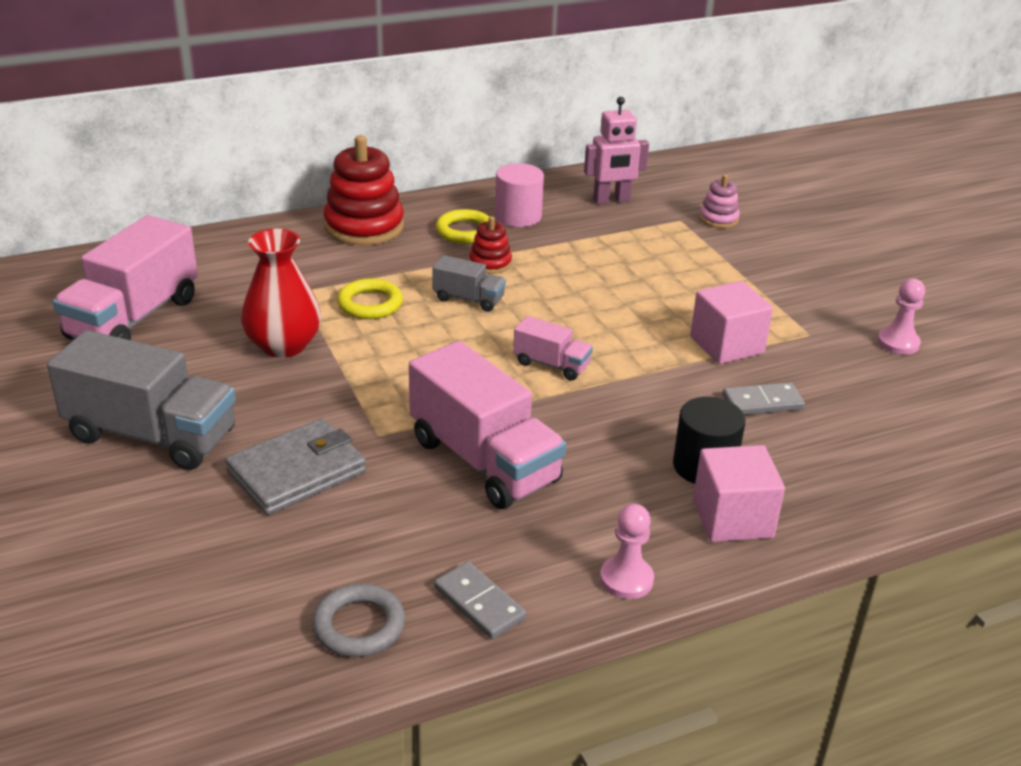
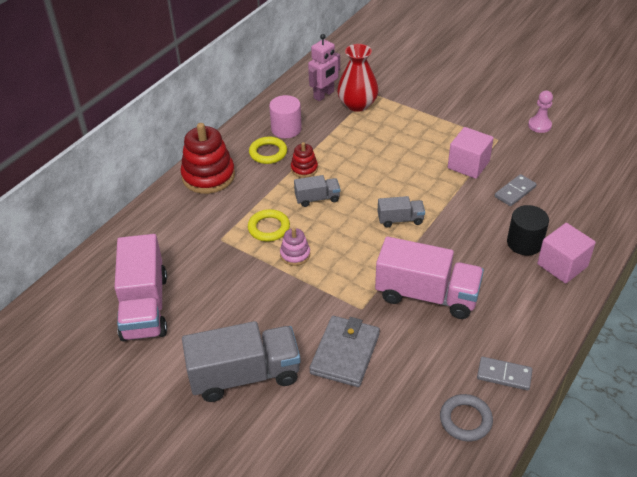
camera: 30 degrees left, 10 degrees up
red vase [241,229,321,358] -> red vase moved to [337,44,379,112]
pink truck [513,316,593,381] -> grey truck [378,196,425,228]
pink pawn [600,504,654,599] -> none
pink stacking toy [699,174,740,228] -> pink stacking toy moved to [280,228,310,266]

